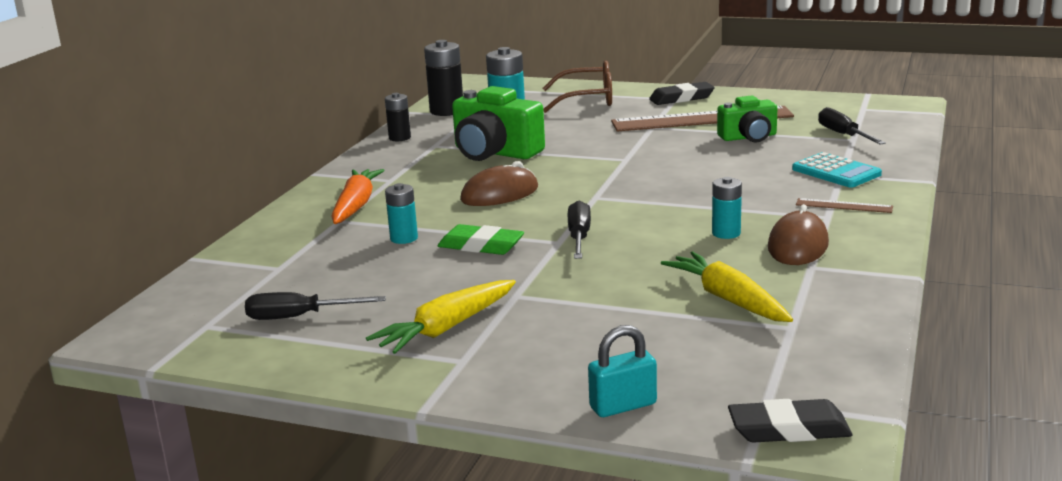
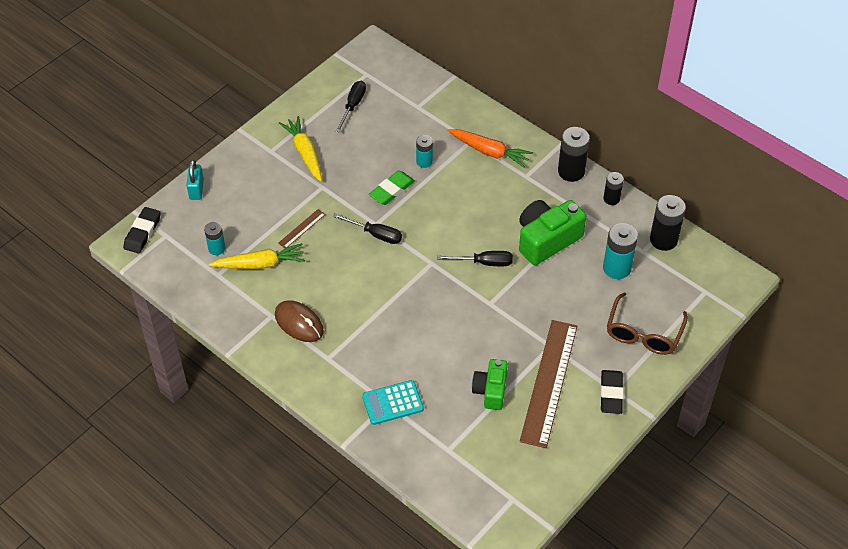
camera: 110 degrees right, 30 degrees up
brown mouse [460,161,538,206] -> none
turquoise battery [712,177,742,239] -> turquoise battery moved to [204,222,225,255]
brown ruler [796,198,893,213] -> brown ruler moved to [278,209,326,248]
black screwdriver [818,107,886,145] -> black screwdriver moved to [437,251,513,266]
none -> black battery [558,127,590,182]

